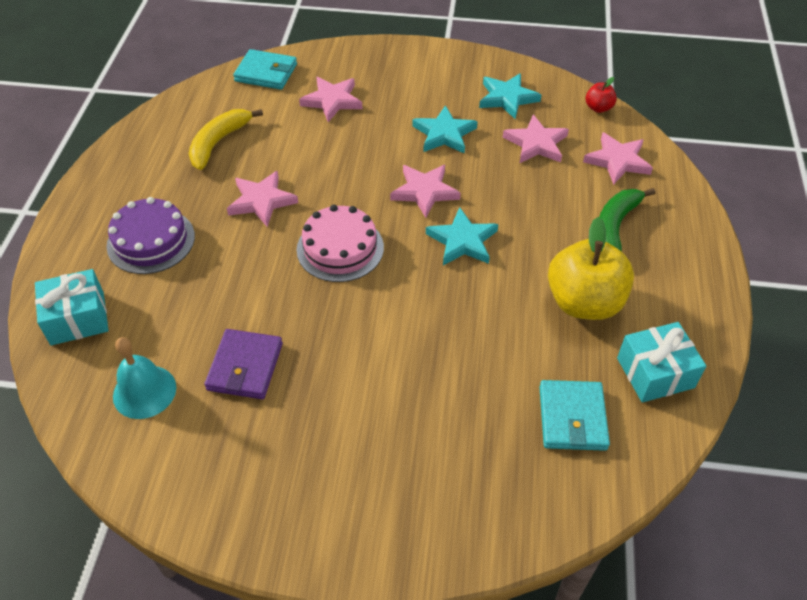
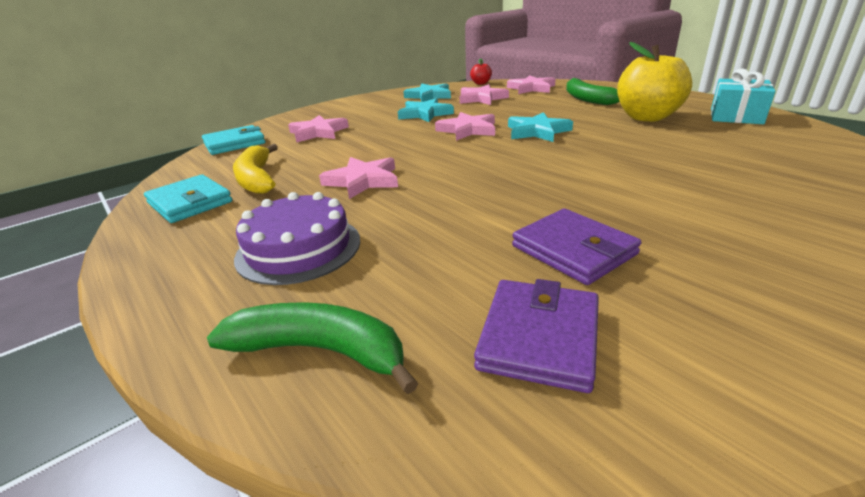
camera: 45 degrees left, 20 degrees down
turquoise gift [35,269,109,345] -> green banana [207,302,418,394]
turquoise bell [113,337,176,419] -> purple wallet [474,279,599,393]
pink cake [296,205,384,282] -> none
turquoise wallet [539,380,610,451] -> turquoise wallet moved to [144,174,233,223]

